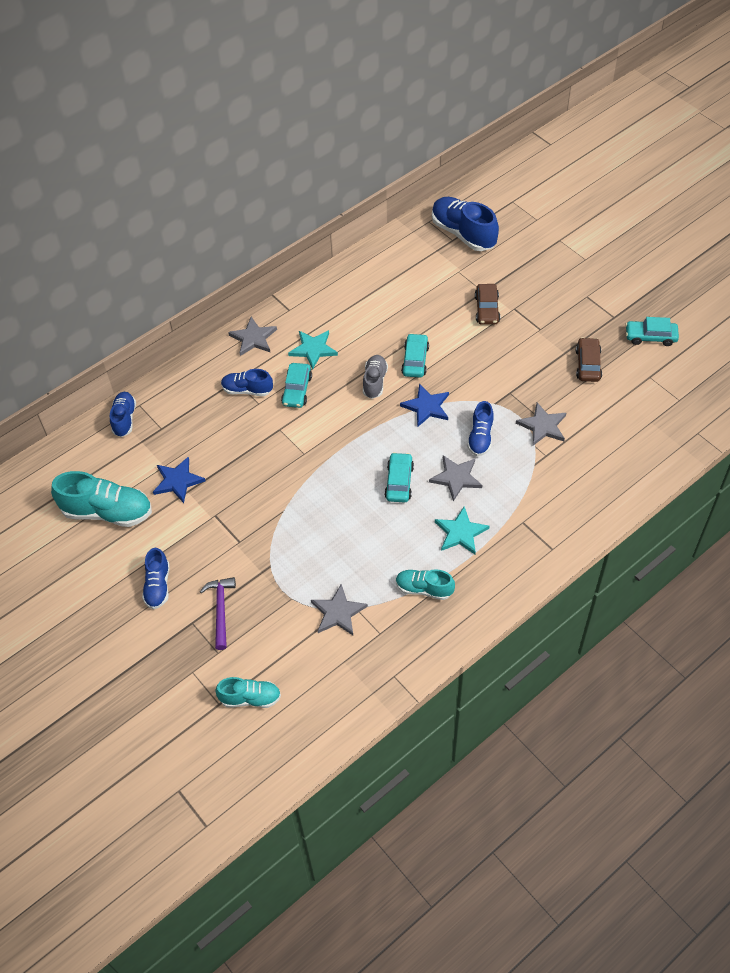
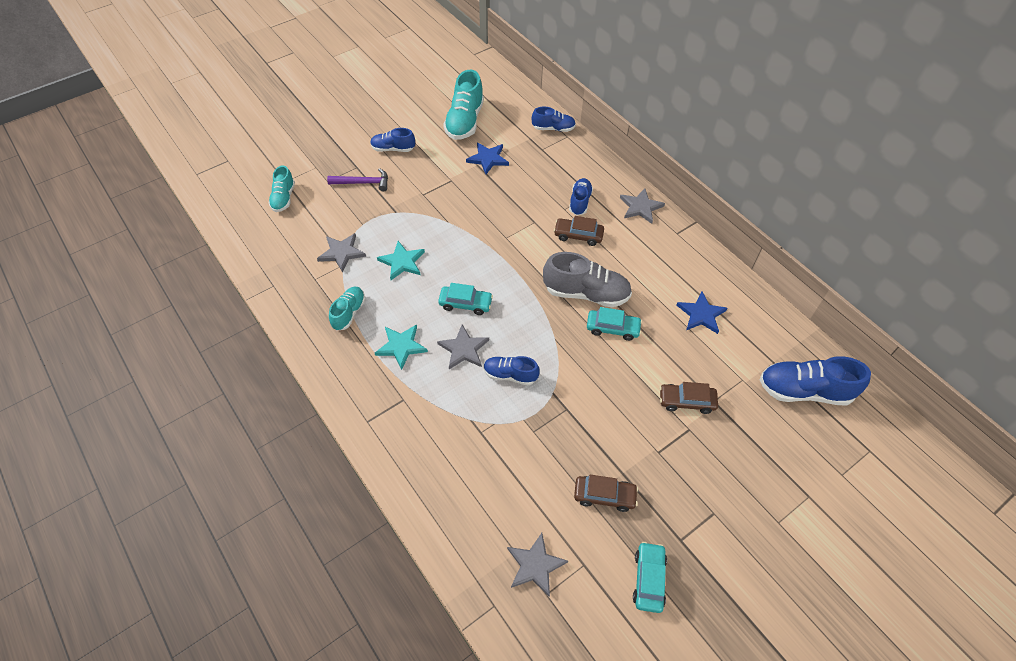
camera: 90 degrees right, 0 degrees up
turquoise car [281,363,312,408] -> brown car [554,216,604,246]
turquoise star [288,330,338,369] -> turquoise star moved to [377,241,425,280]
grey shoe [363,355,388,399] -> grey shoe [543,252,632,307], size x1.70
blue star [400,384,449,427] -> blue star moved to [676,292,728,334]
blue shoe [432,197,499,251] -> blue shoe turned 135 degrees counterclockwise [759,356,871,406]
grey star [516,403,566,446] -> grey star moved to [507,533,568,597]

